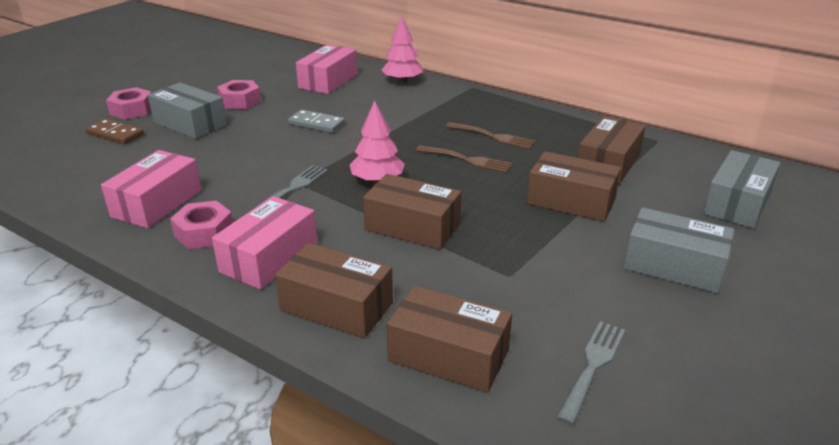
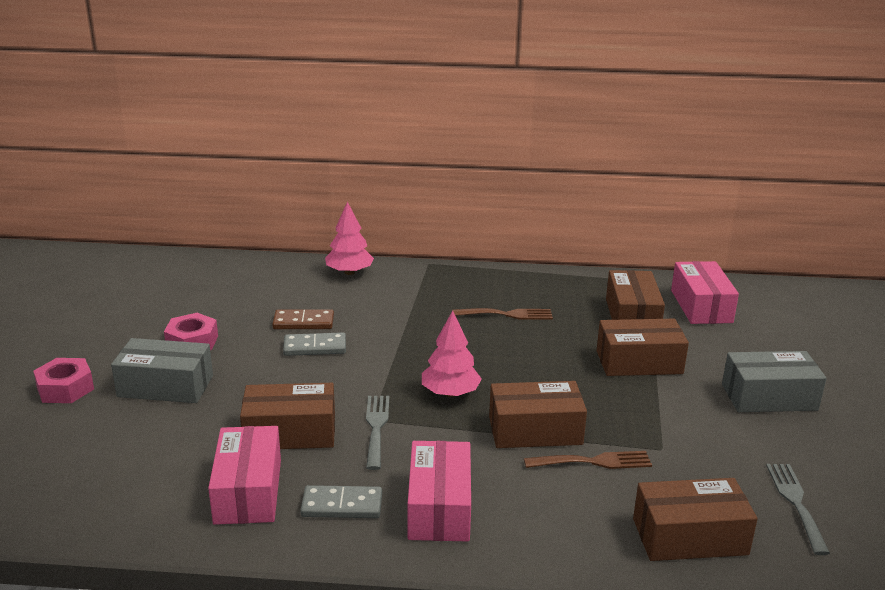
camera: 30 degrees left, 5 degrees down
brown domino [85,119,144,144] -> brown domino moved to [272,309,334,329]
pink nut [170,201,233,249] -> grey domino [300,485,382,518]
brown box [275,243,393,338] -> brown box moved to [240,383,335,449]
pink box [296,44,357,94] -> pink box moved to [671,261,739,324]
brown fork [416,145,513,173] -> brown fork moved to [524,451,652,469]
grey box [703,150,781,229] -> none

